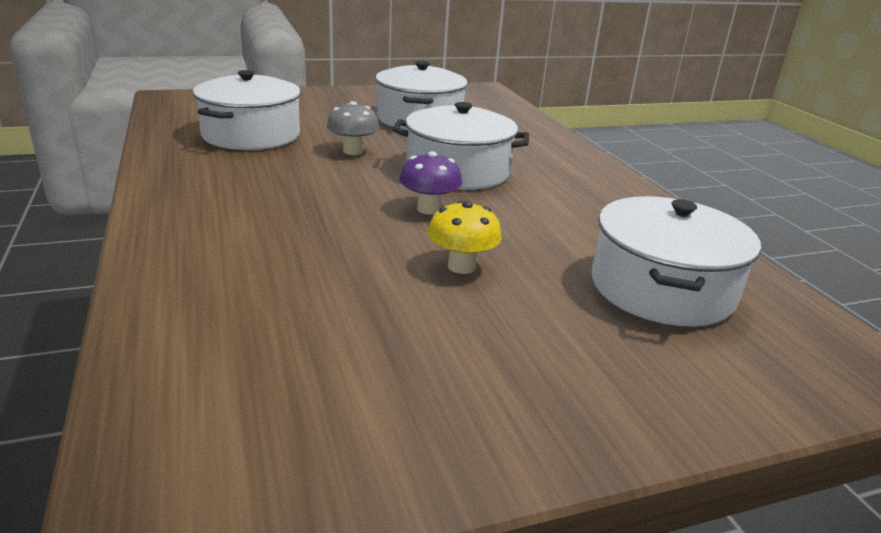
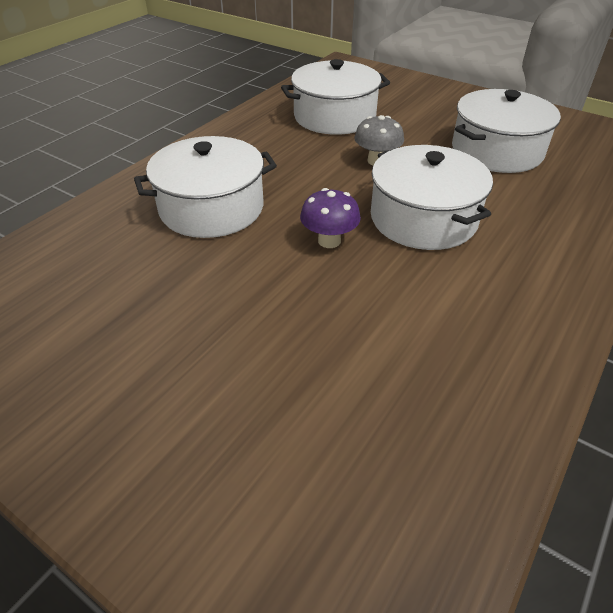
camera: 55 degrees right, 15 degrees up
yellow mushroom [428,200,502,274] -> none
white pot [592,196,761,327] -> white pot moved to [134,136,277,238]

